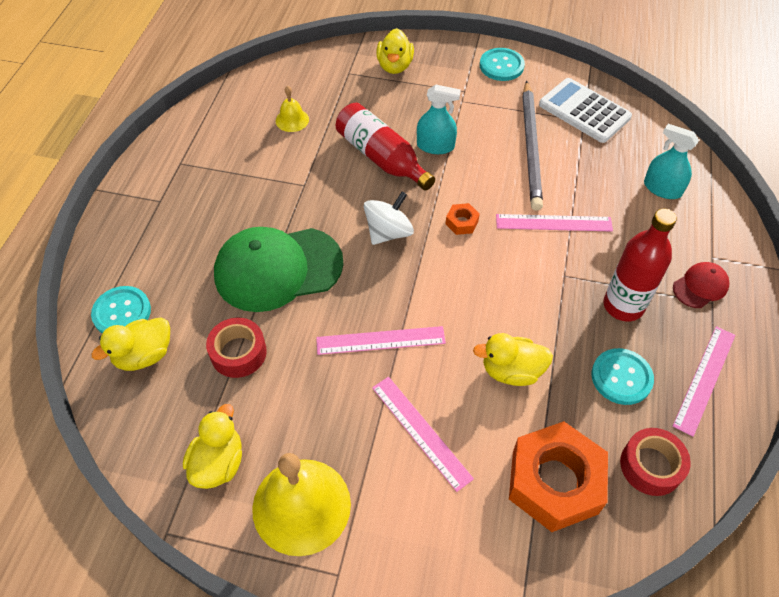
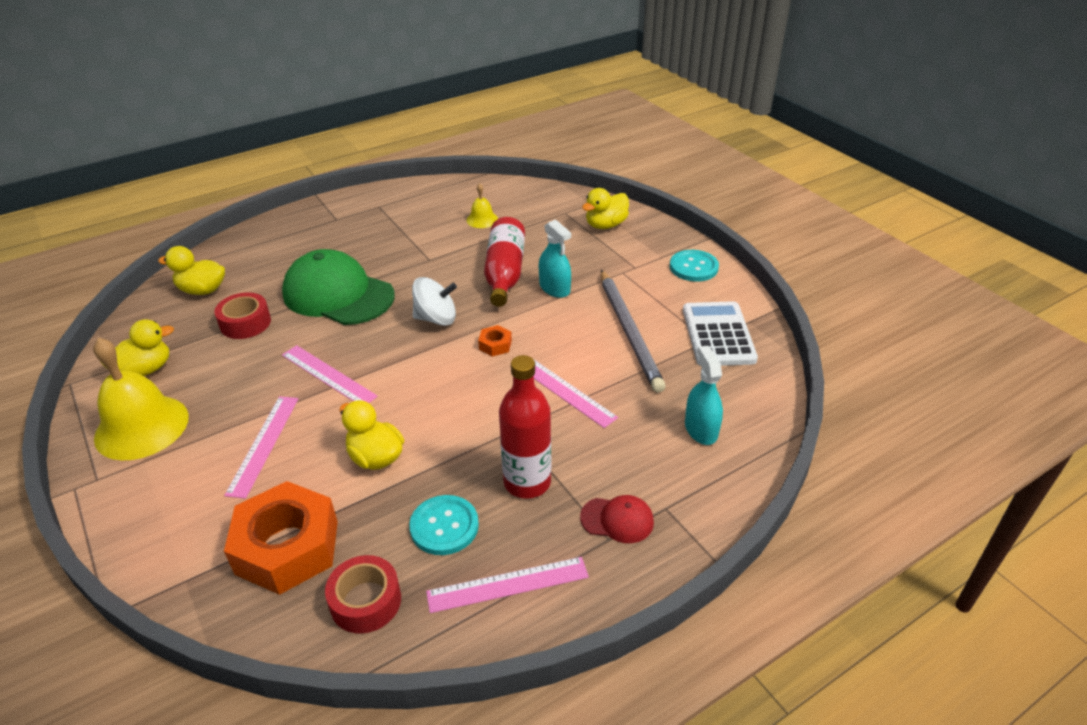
camera: 45 degrees right, 15 degrees down
turquoise button [91,286,151,333] -> none
grey pencil [522,81,543,211] -> grey pencil turned 60 degrees counterclockwise [601,270,666,392]

